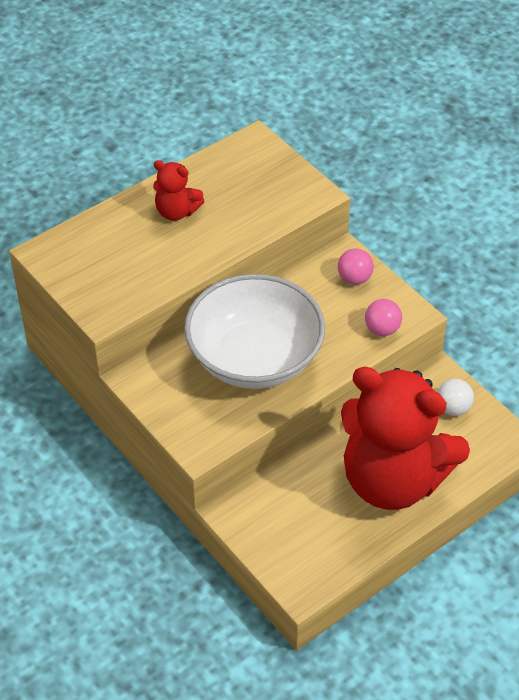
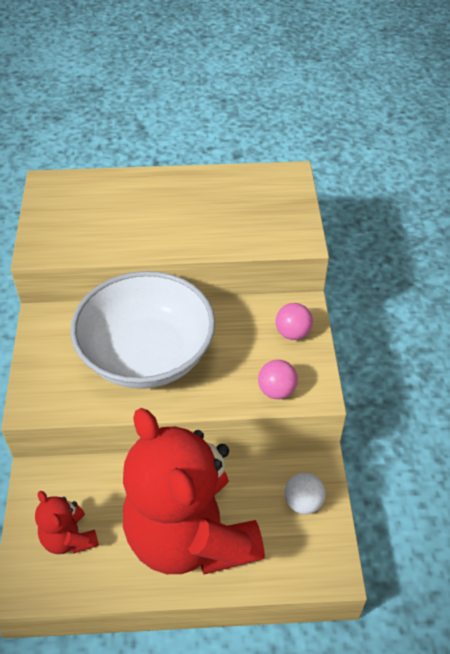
camera: 35 degrees right, 0 degrees up
red teddy bear [153,160,204,221] -> red teddy bear moved to [35,491,99,554]

